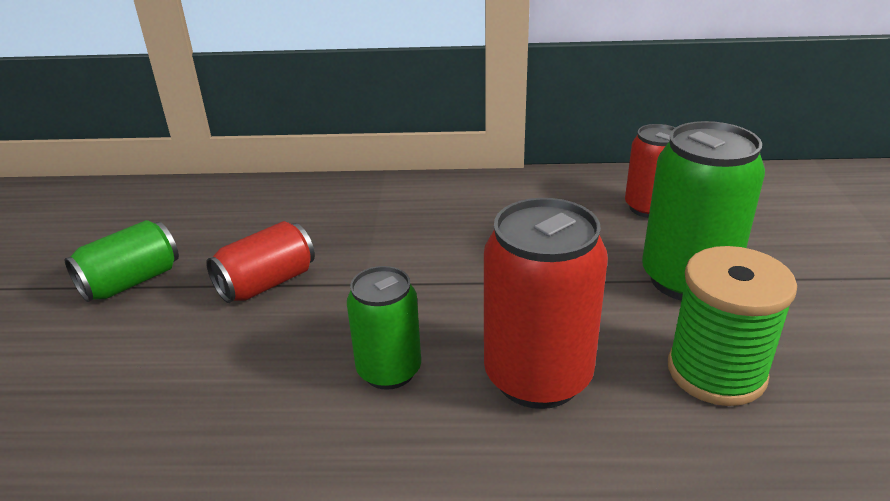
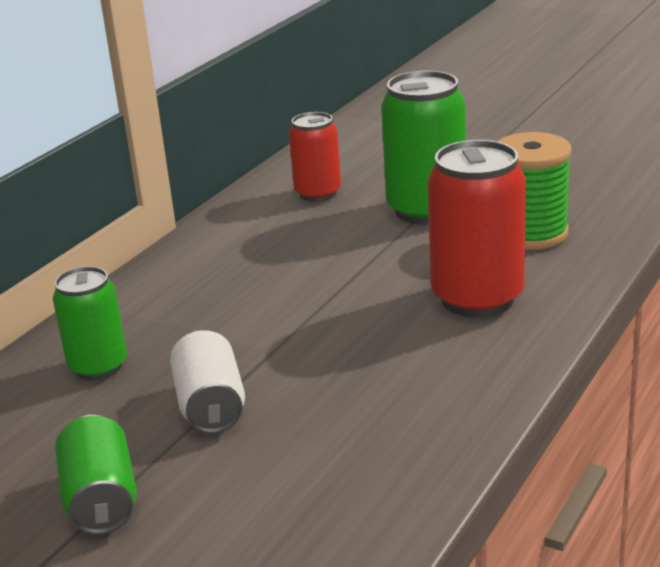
camera: 60 degrees left, 5 degrees down
red can [206,221,315,303] -> white can [170,330,245,433]
green can [347,266,421,390] -> green can moved to [53,266,127,380]

